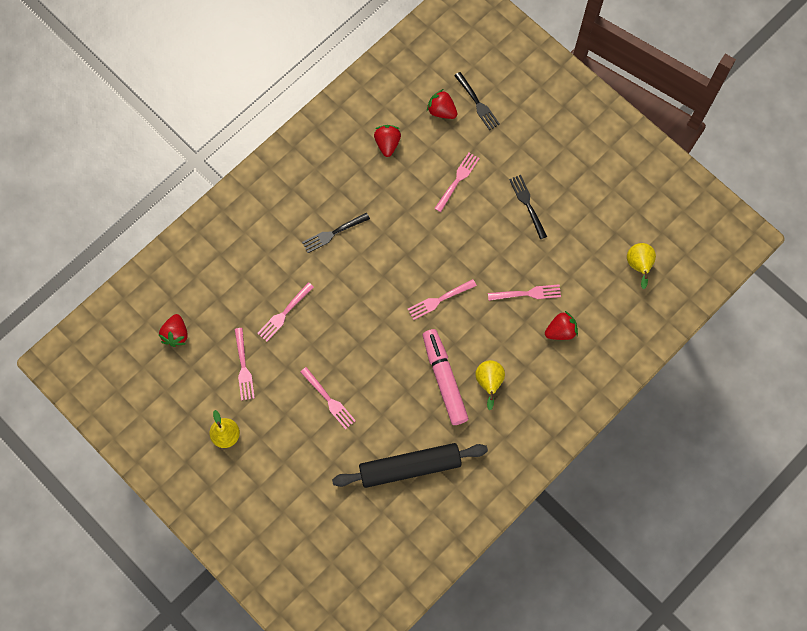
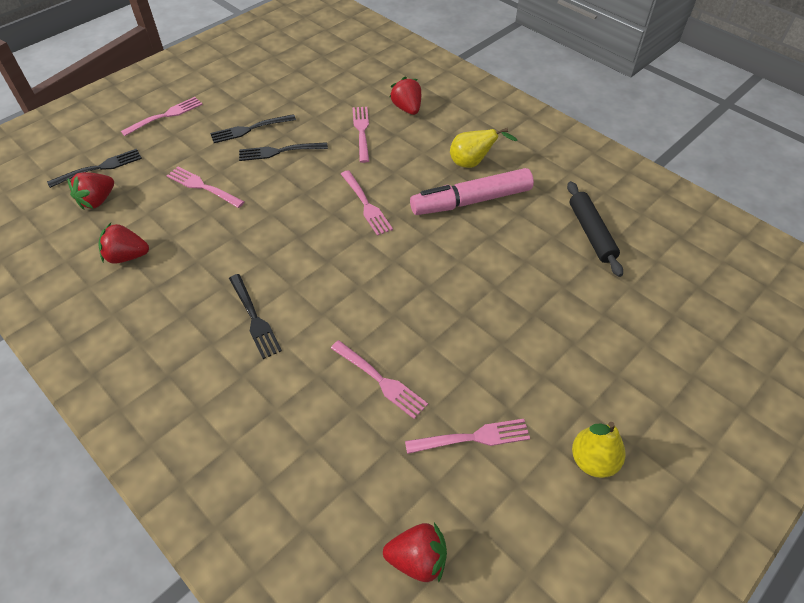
camera: 90 degrees left, 20 degrees down
pink fork [300,367,356,429] -> pink fork moved to [121,97,203,136]
black rolling pin [332,443,488,488] -> black rolling pin [567,181,623,277], size x0.63
yellow pear [627,243,656,289] -> none
none -> black fork [239,142,328,161]

